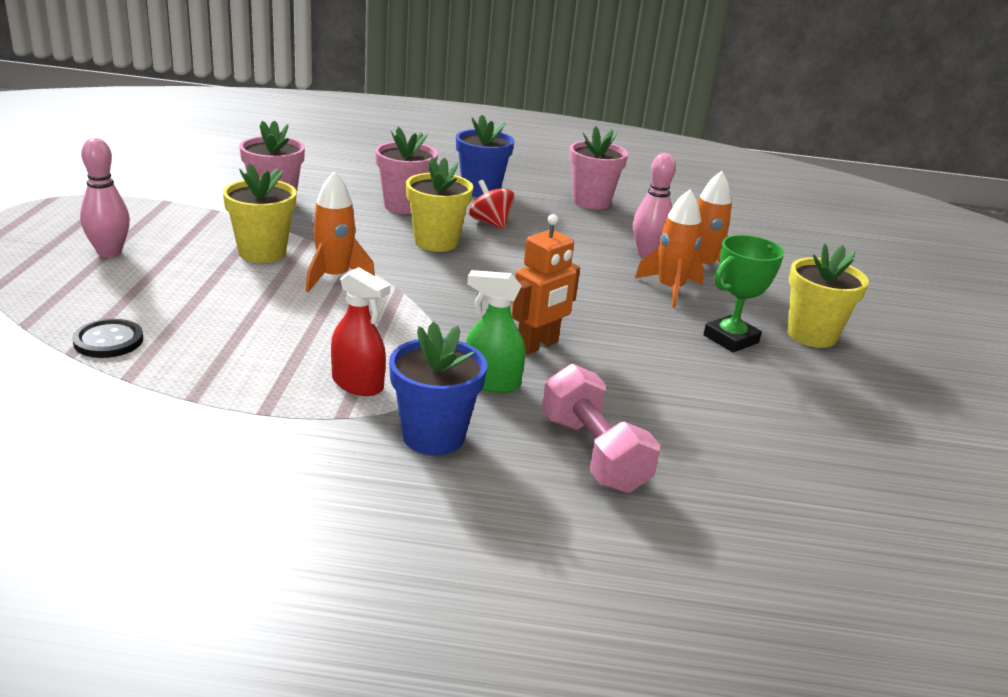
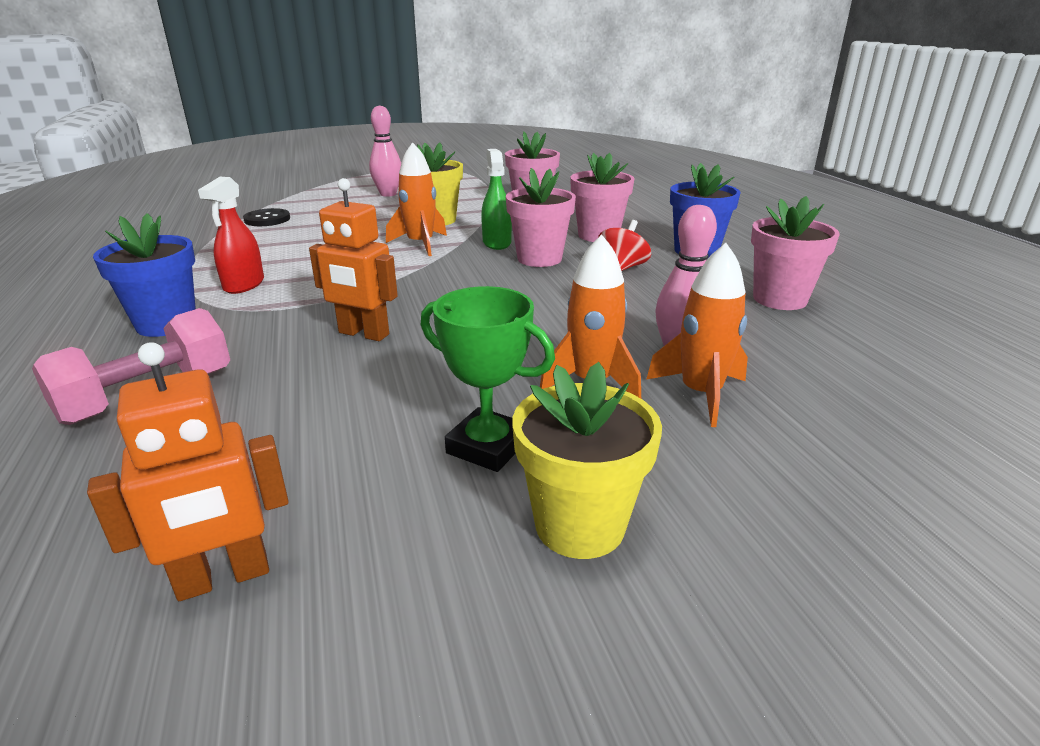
camera: 70 degrees right, 0 degrees up
yellow flower pot [406,157,473,252] -> pink flower pot [506,168,576,267]
green spray bottle [466,270,525,393] -> green spray bottle moved to [481,149,512,250]
none -> orange robot [87,342,289,601]

